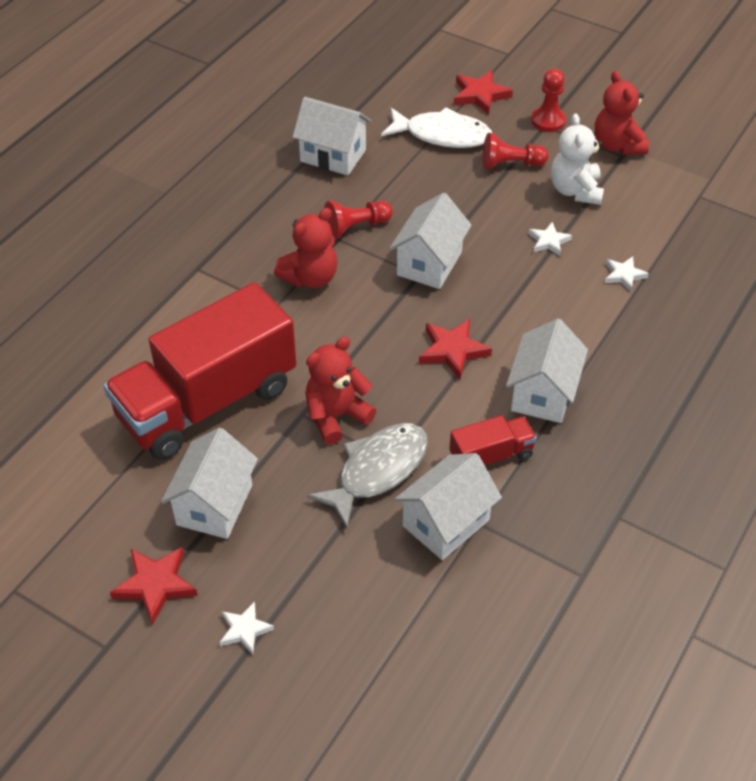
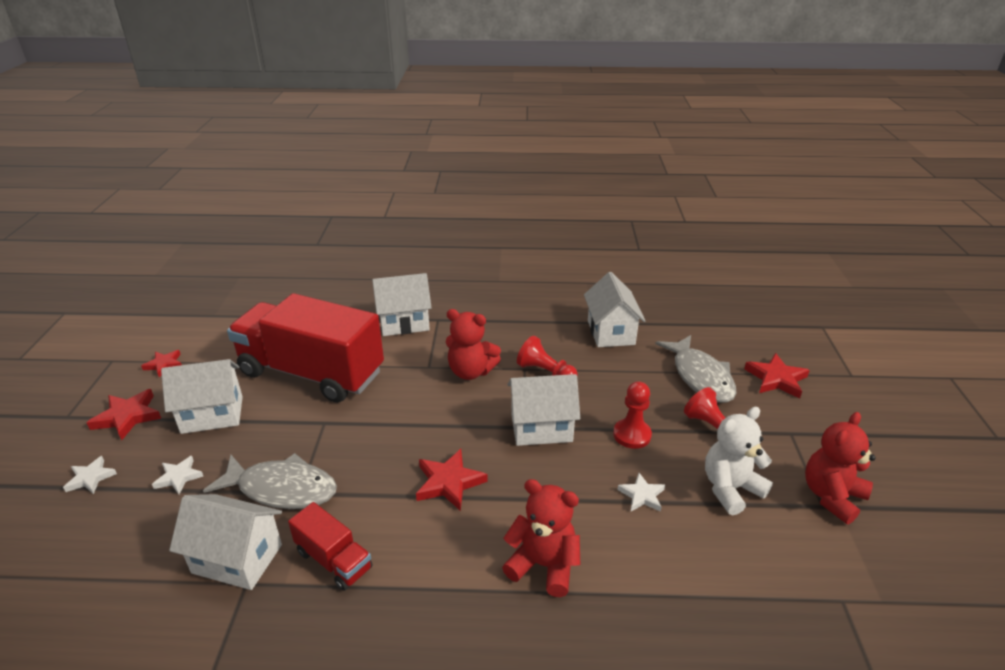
camera: 60 degrees right, 15 degrees down
red teddy bear [306,337,376,445] -> red teddy bear moved to [502,479,580,597]
white fish [381,107,492,148] -> grey fish [655,335,737,403]
white house [506,319,588,423] -> white house moved to [372,273,432,336]
red pawn [531,69,566,132] -> red pawn moved to [613,381,652,449]
white star [605,257,649,292] -> white star moved to [152,456,203,494]
none -> red star [141,350,182,377]

